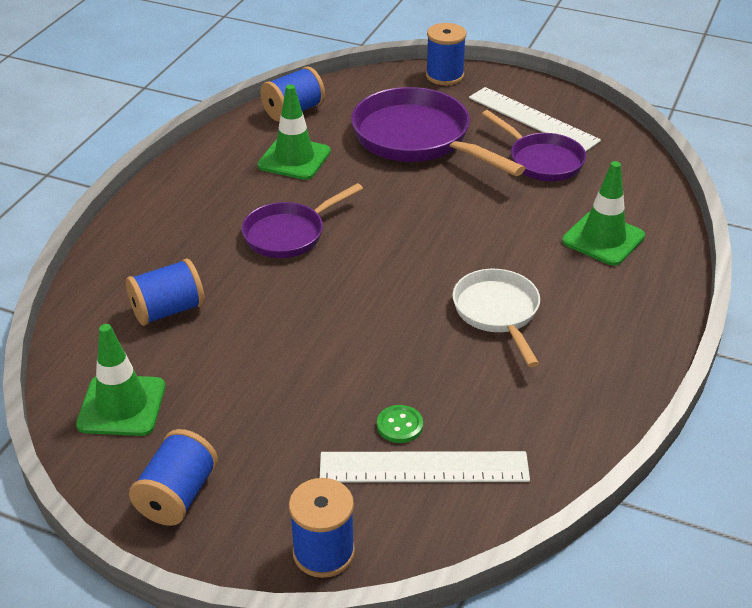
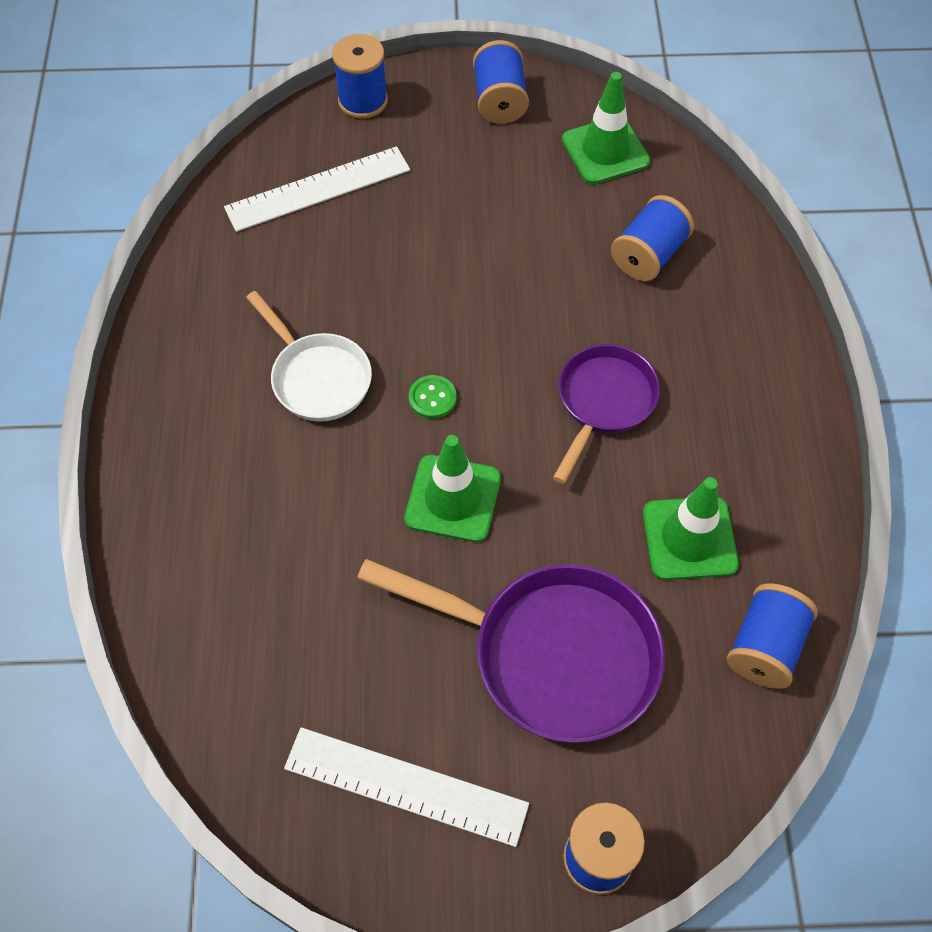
camera: 155 degrees right, 20 degrees up
green button [377,405,423,443] -> green button moved to [409,375,457,419]
purple pan [482,110,586,181] -> none
green traffic cone [562,161,645,266] -> green traffic cone moved to [404,435,501,542]

